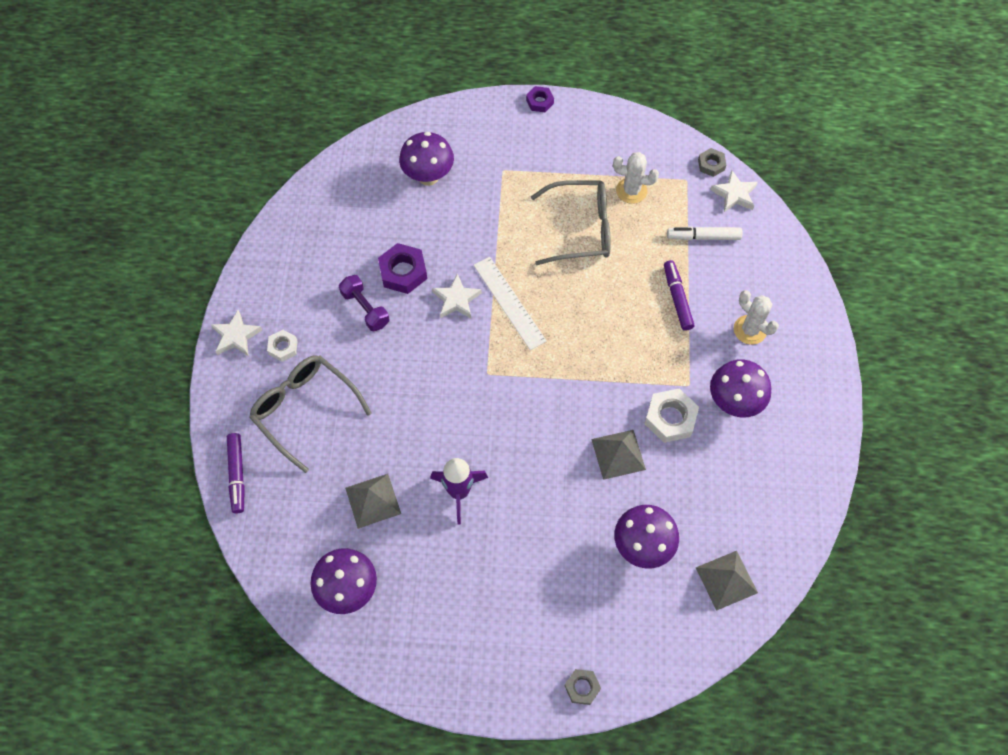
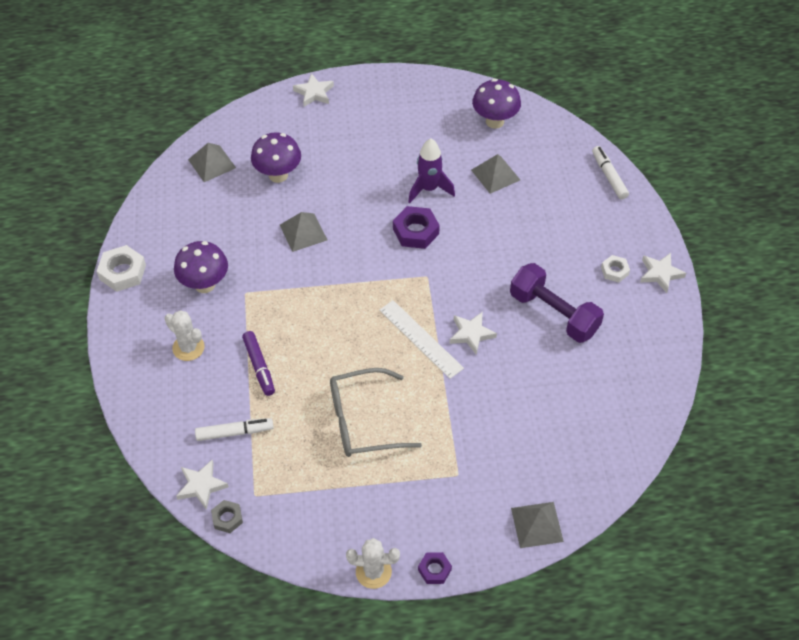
camera: 170 degrees right, 10 degrees down
purple marker [227,433,245,513] -> white marker [592,146,629,200]
grey glasses [249,355,372,473] -> none
purple dumbbell [339,275,389,331] -> purple dumbbell [510,263,604,343], size x1.65
purple nut [378,243,427,294] -> purple nut moved to [393,206,440,249]
purple mushroom [399,132,454,186] -> none
grey nut [564,669,601,705] -> white star [293,73,334,107]
white cactus [613,152,659,204] -> white cactus moved to [346,538,400,589]
white nut [645,389,699,443] -> white nut moved to [97,245,146,292]
none -> grey pyramid [511,502,564,548]

